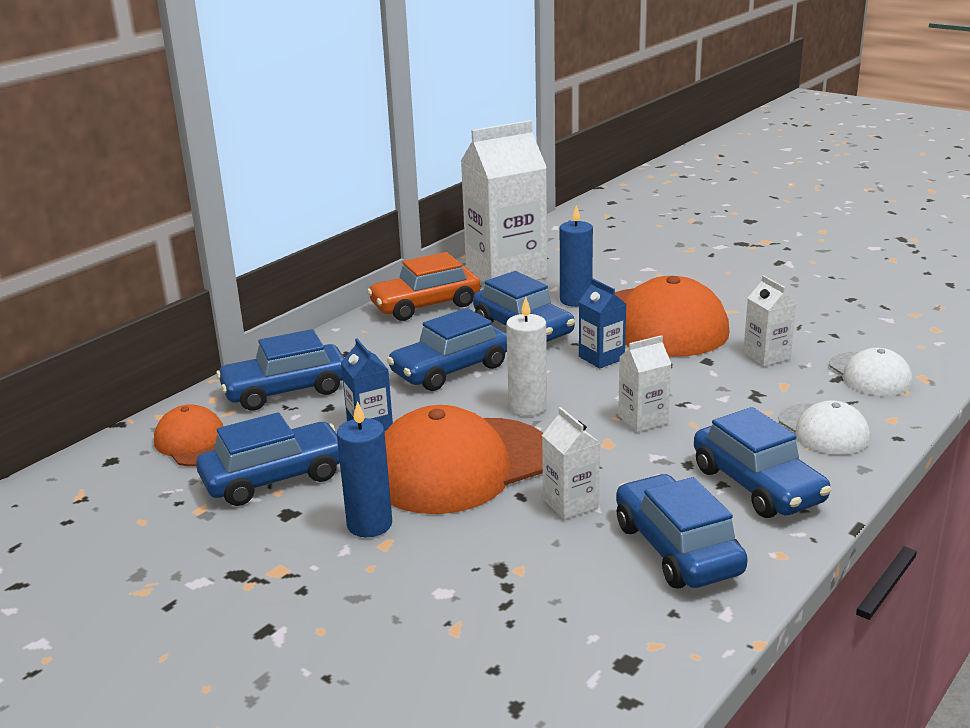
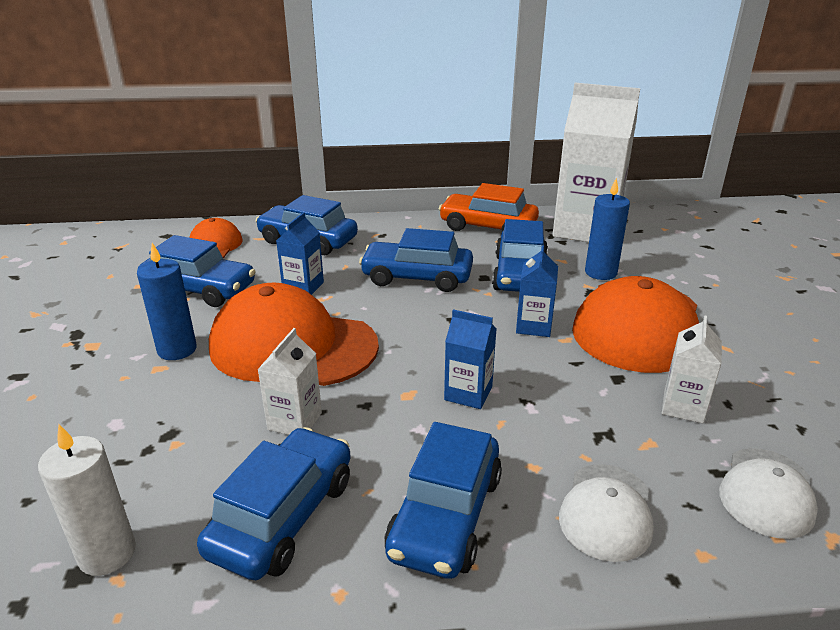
camera: 45 degrees right, 5 degrees up
white candle [506,297,547,416] -> white candle moved to [38,424,136,576]
white carton [618,335,671,432] -> blue carton [444,309,496,409]

